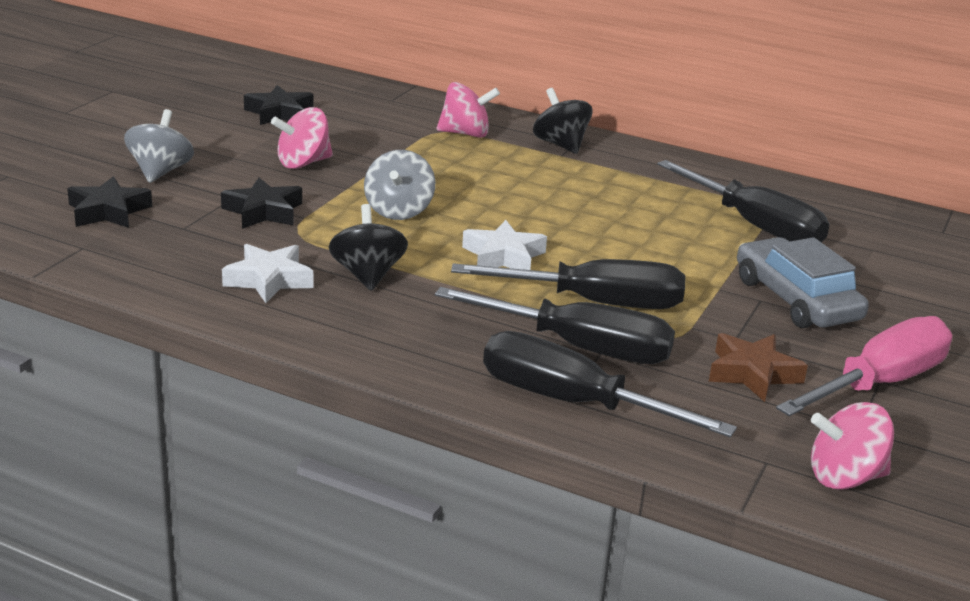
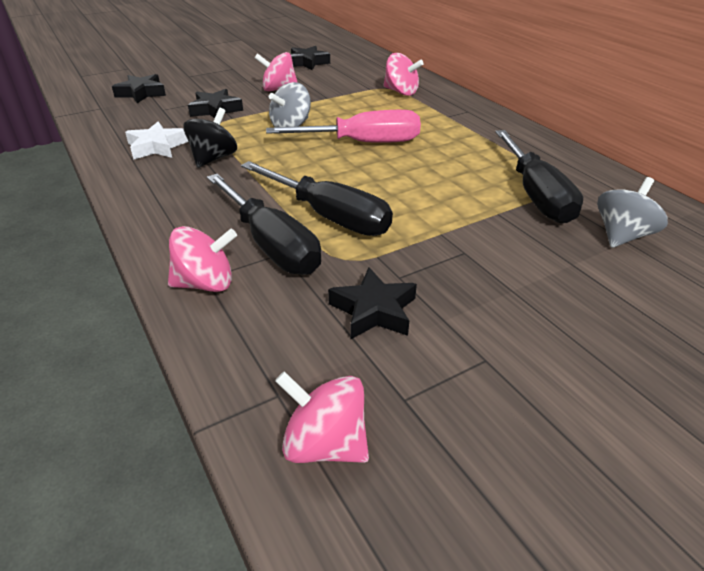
camera: 35 degrees right, 10 degrees up
grey spinning top [124,109,194,183] -> grey spinning top moved to [597,177,668,248]
white star [462,220,547,270] -> none
black screwdriver [483,331,737,437] -> pink spinning top [168,226,237,292]
black spinning top [533,88,593,154] -> none
brown star [709,333,808,402] -> black star [328,267,417,340]
grey car [737,237,869,328] -> none
pink screwdriver [776,316,952,416] -> pink screwdriver moved to [266,110,421,143]

